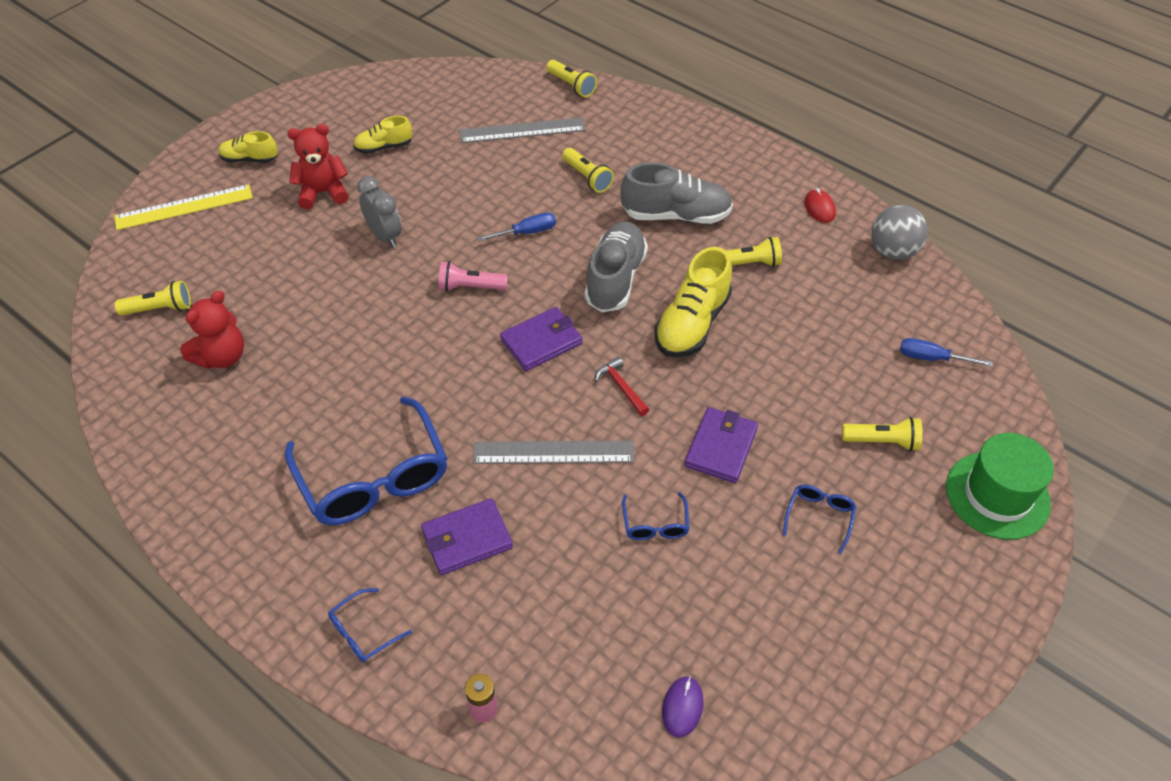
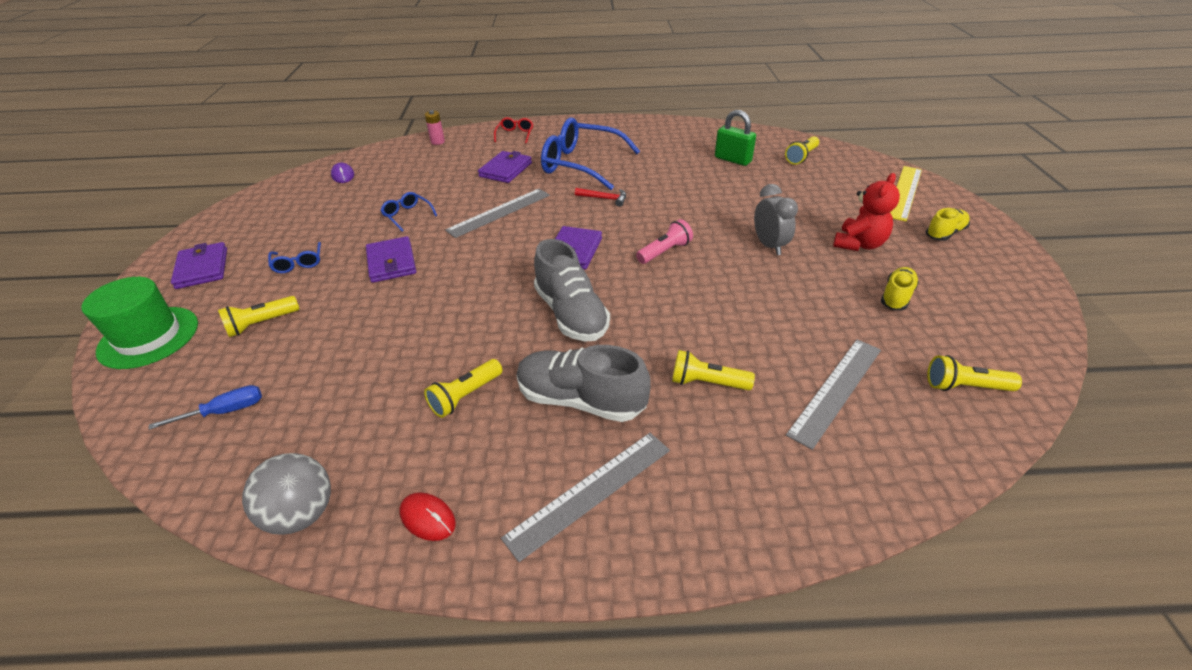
camera: 140 degrees right, 10 degrees down
red teddy bear [180,291,244,369] -> green padlock [715,110,756,166]
blue glasses [328,588,412,663] -> red glasses [494,117,533,144]
grey clock [357,176,402,248] -> grey clock turned 120 degrees counterclockwise [754,184,798,255]
blue screwdriver [477,212,556,242] -> none
yellow flashlight [546,60,597,97] -> yellow flashlight moved to [927,355,1022,391]
red hammer [595,357,649,416] -> red hammer moved to [575,188,626,207]
grey shoe [620,163,733,224] -> grey shoe turned 60 degrees clockwise [517,345,651,422]
yellow shoe [655,247,732,357] -> none
none -> purple wallet [171,242,227,289]
none -> grey ruler [501,433,670,562]

